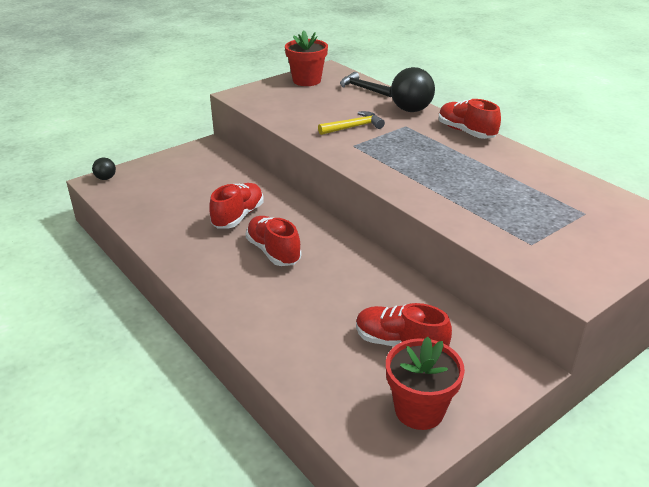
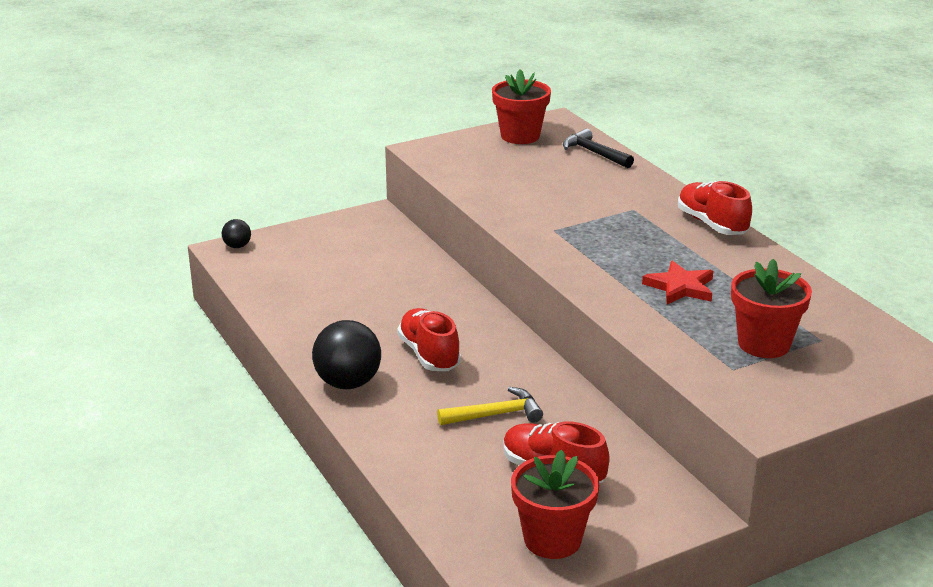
camera: 10 degrees right, 5 degrees down
red shoe [209,183,264,228] -> none
yellow hammer [318,111,385,135] -> yellow hammer moved to [437,387,543,425]
black ball [391,67,435,112] -> black ball moved to [312,320,381,389]
none -> red star [642,261,713,304]
none -> red flower pot [731,259,812,358]

